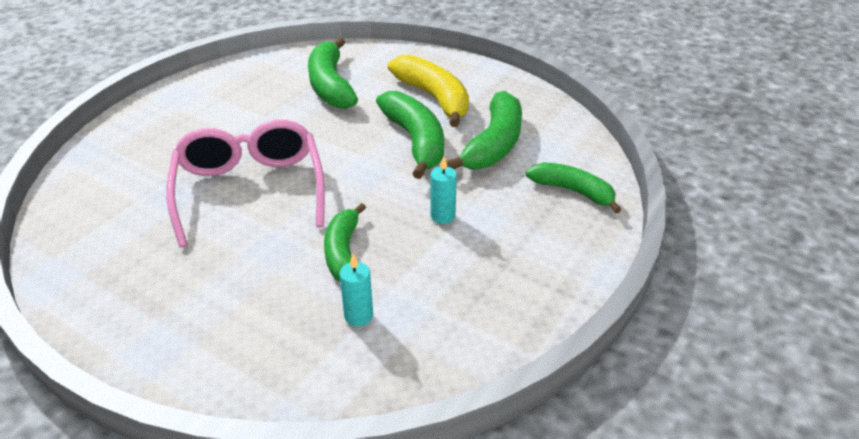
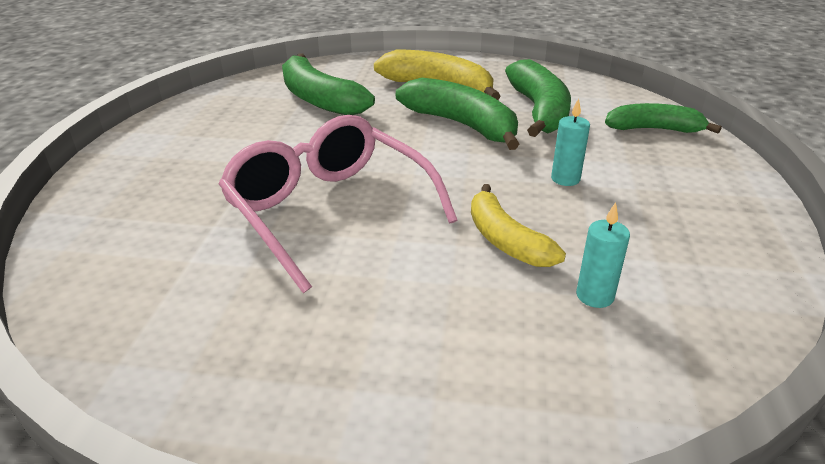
camera: 25 degrees left, 5 degrees down
green banana [324,203,366,282] -> yellow banana [471,184,566,267]

